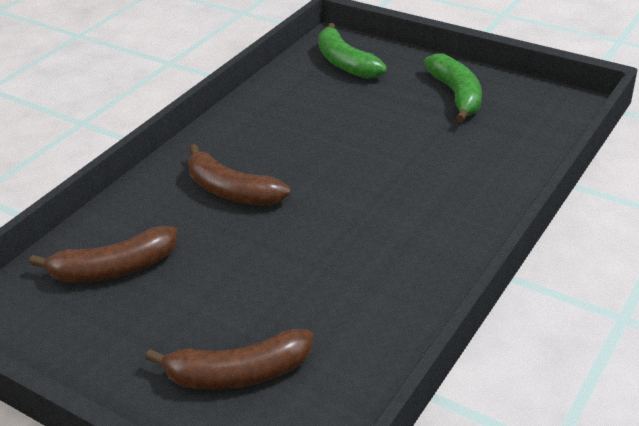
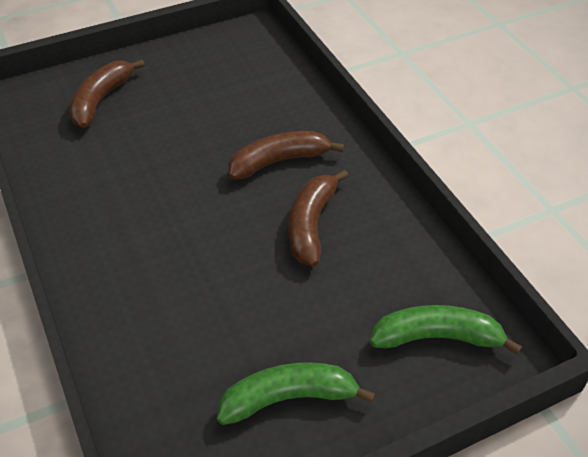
camera: 120 degrees right, 10 degrees up
brown banana [29,226,178,283] -> brown banana moved to [289,170,348,266]
green banana [424,54,482,122] -> green banana turned 150 degrees clockwise [217,362,375,425]

